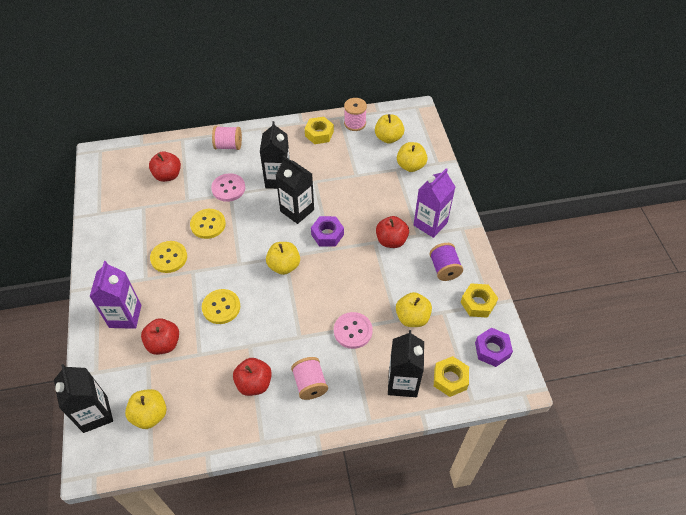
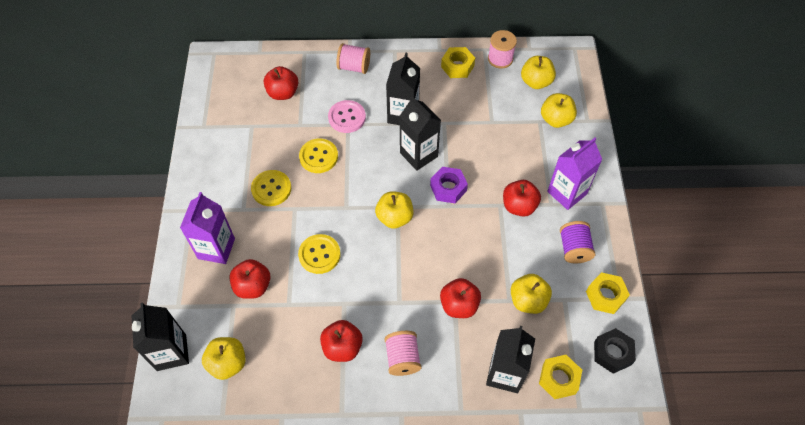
camera: 10 degrees right, 5 degrees up
pink button [334,312,373,349] -> red apple [440,278,481,318]
purple nut [475,328,513,367] -> black nut [594,328,636,374]

